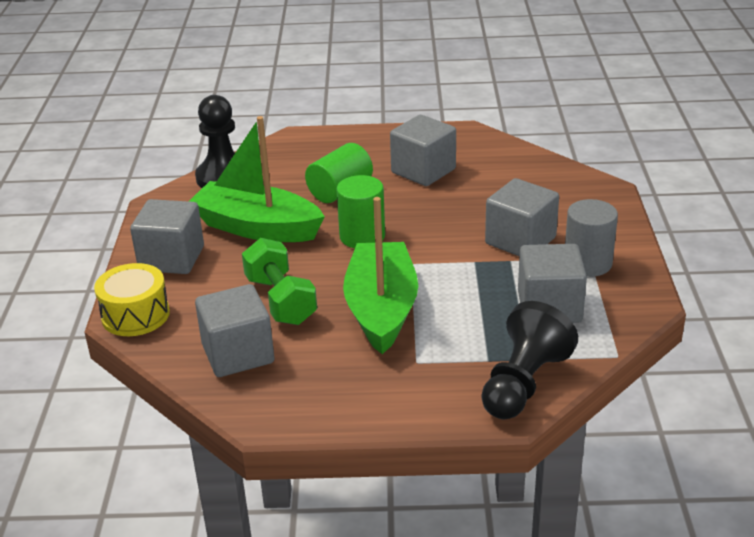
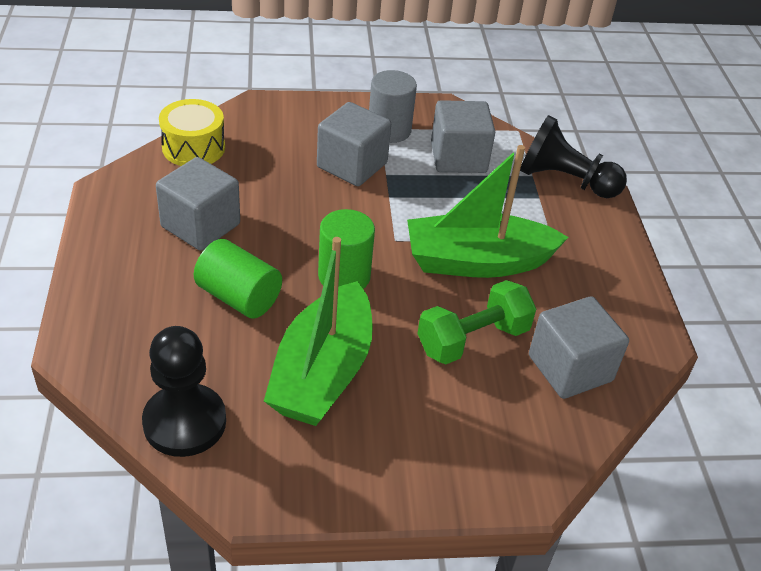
camera: 100 degrees left, 10 degrees up
yellow drum [94,263,170,336] -> yellow drum moved to [159,99,225,166]
grey cube [130,199,204,274] -> none

